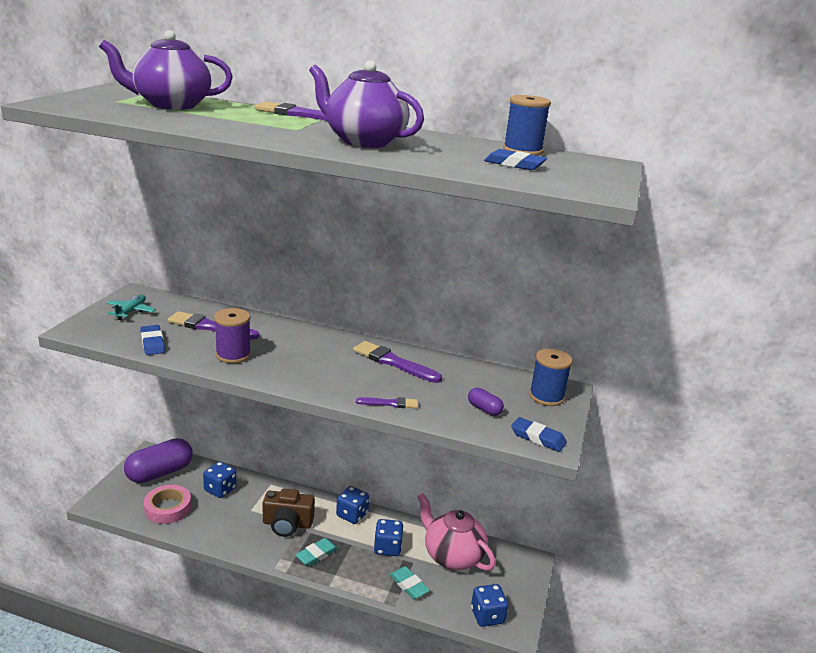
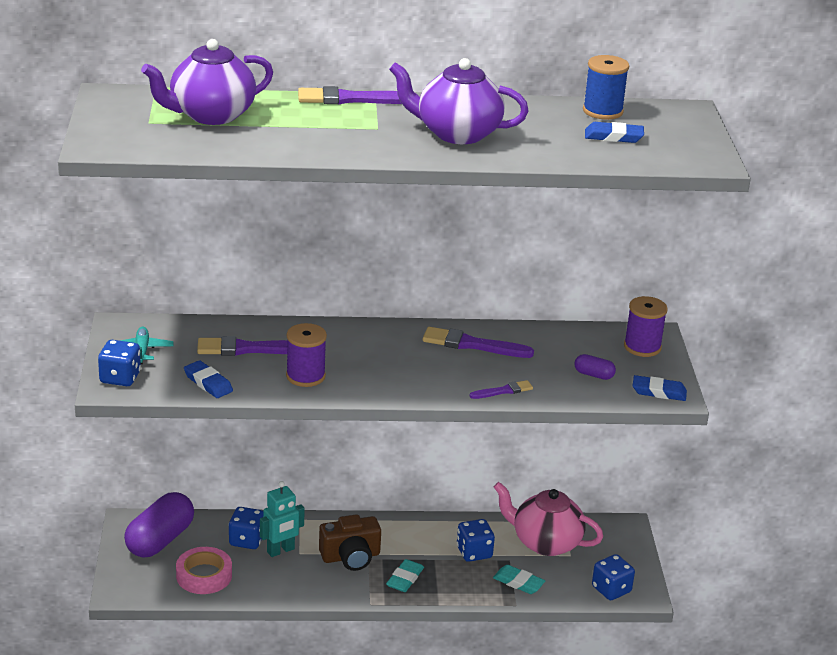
camera: 20 degrees left, 5 degrees up
blue dice [336,486,369,524] -> blue dice moved to [98,340,141,386]
blue spool [529,349,573,406] -> purple spool [624,296,668,357]
none -> turquoise robot [260,481,305,557]

